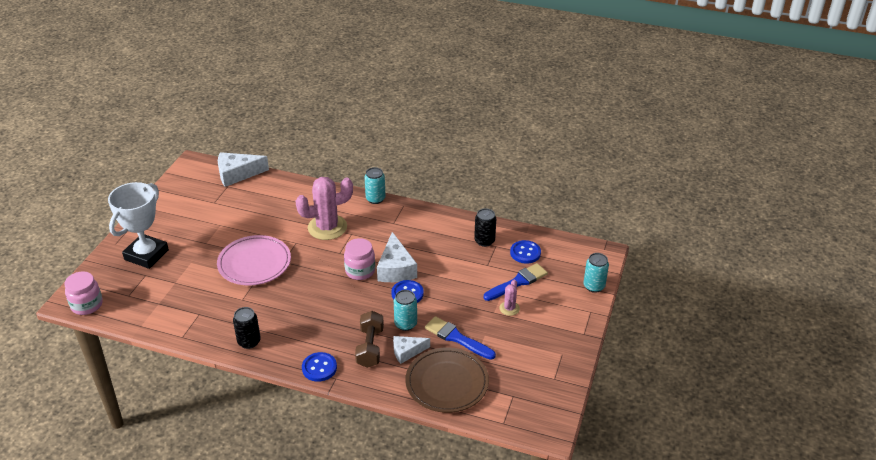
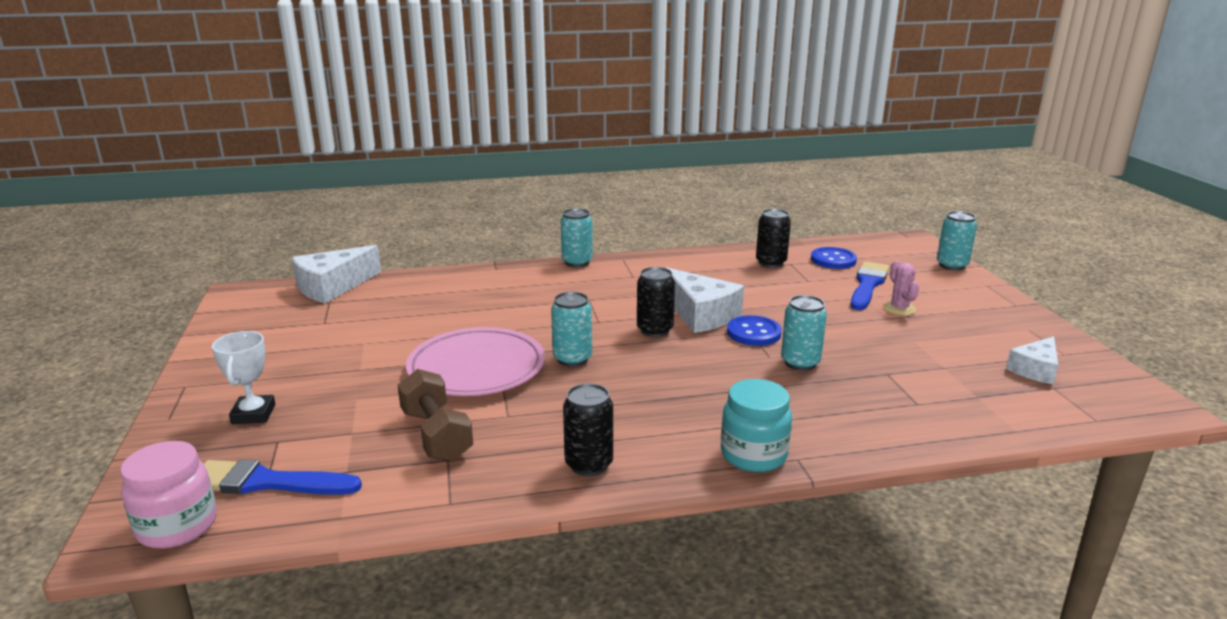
camera: 30 degrees left, 15 degrees down
white trophy [108,182,169,269] -> white trophy [212,331,275,424], size x0.52
pink cactus [295,177,353,240] -> none
blue button [302,352,337,382] -> turquoise jar [721,379,792,472]
pink jar [344,238,375,280] -> black can [637,267,675,337]
brown dumbbell [355,311,384,368] -> brown dumbbell moved to [398,369,473,461]
white cheese [393,336,430,364] -> white cheese moved to [1006,336,1058,384]
brown plate [405,348,489,413] -> none
blue brush [425,316,496,360] -> blue brush moved to [204,459,362,495]
none -> turquoise can [551,292,592,367]

